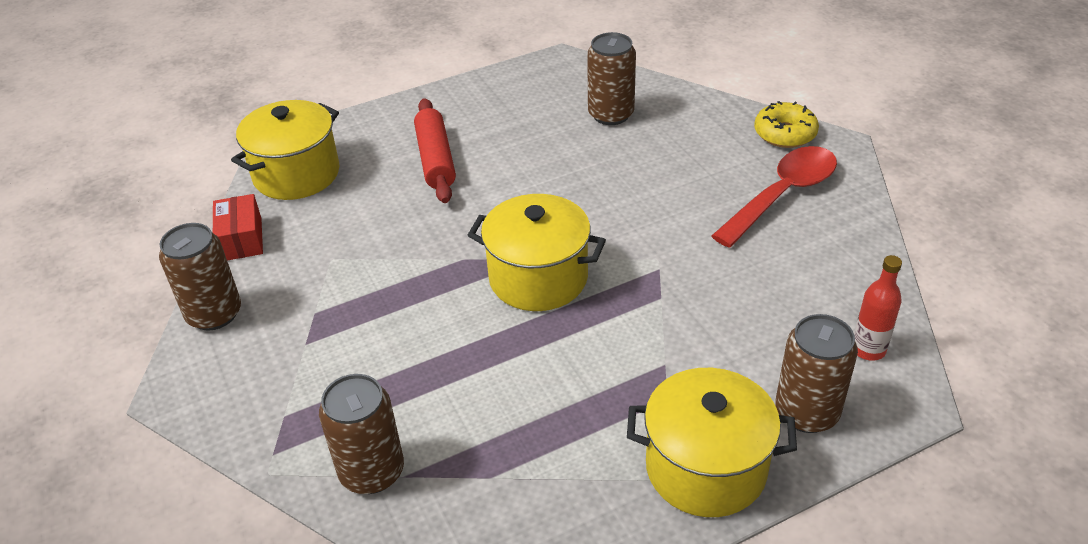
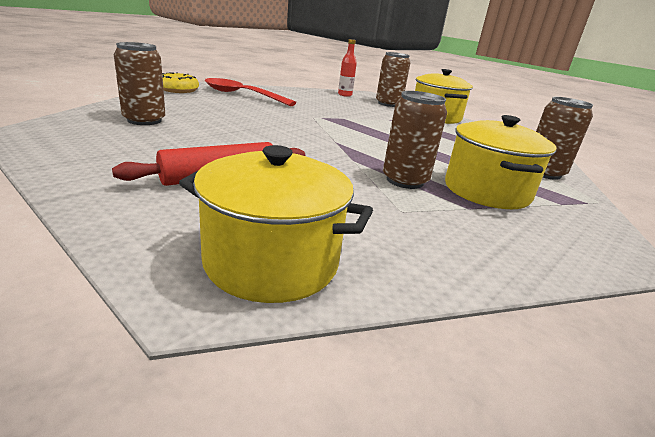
camera: 115 degrees left, 15 degrees down
brown can [159,223,241,331] -> brown can moved to [383,91,447,189]
red box [213,194,263,261] -> none
yellow pot [468,194,606,311] -> yellow pot moved to [445,115,556,209]

